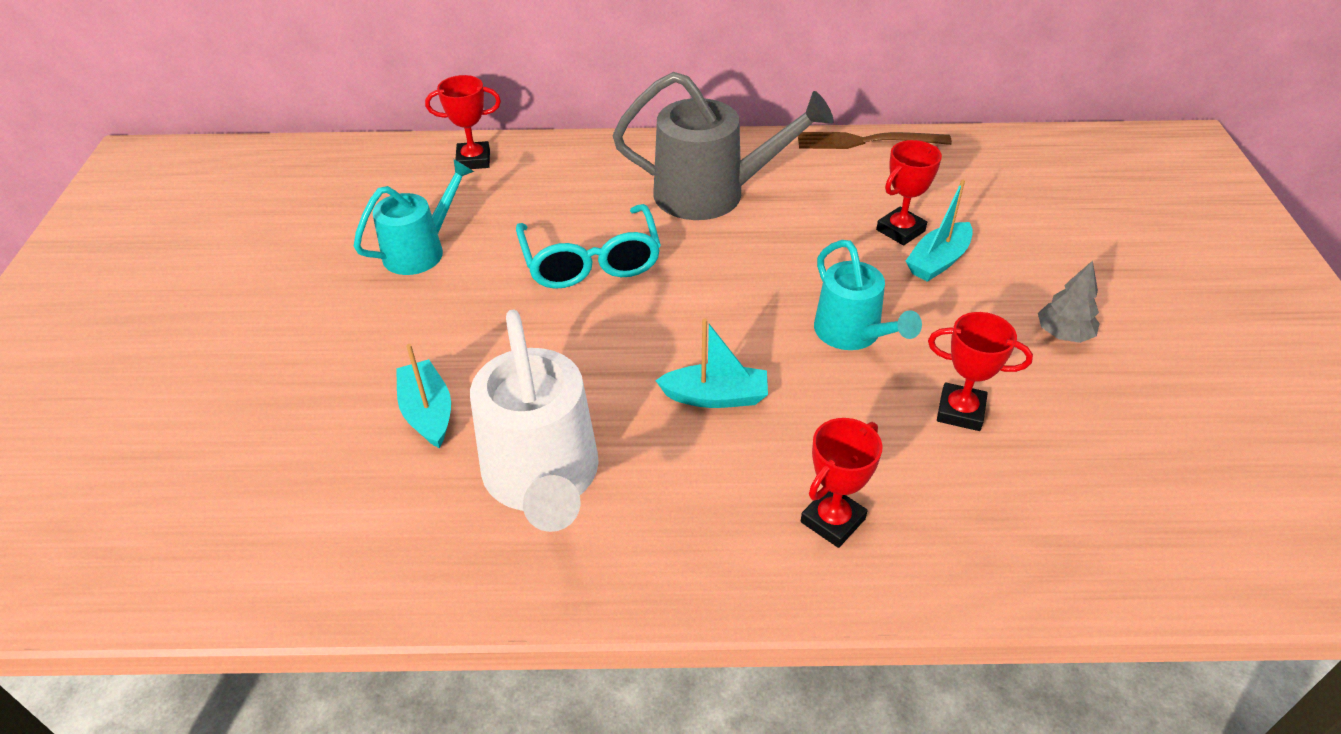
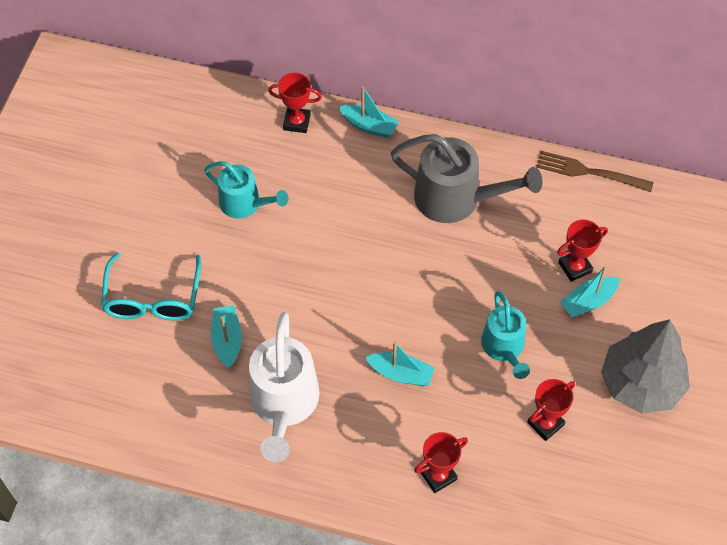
camera: 15 degrees right, 15 degrees up
turquoise watering can [354,159,474,275] -> turquoise watering can turned 60 degrees clockwise [204,161,289,218]
turquoise glasses [516,204,661,289] -> turquoise glasses moved to [101,253,201,321]
red trophy [928,312,1033,431] -> red trophy turned 75 degrees counterclockwise [527,379,575,441]
grey tree [1038,260,1100,343] -> grey tree [601,319,690,414], size x2.22
none -> turquoise boat [339,86,399,138]

